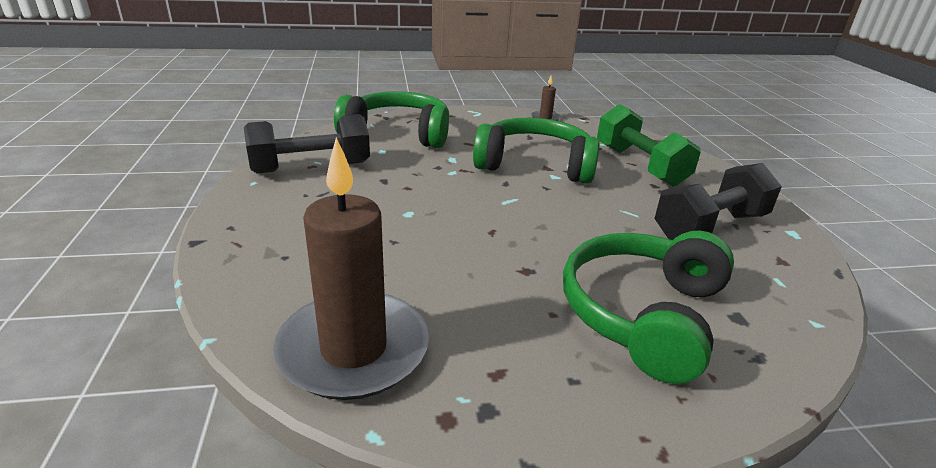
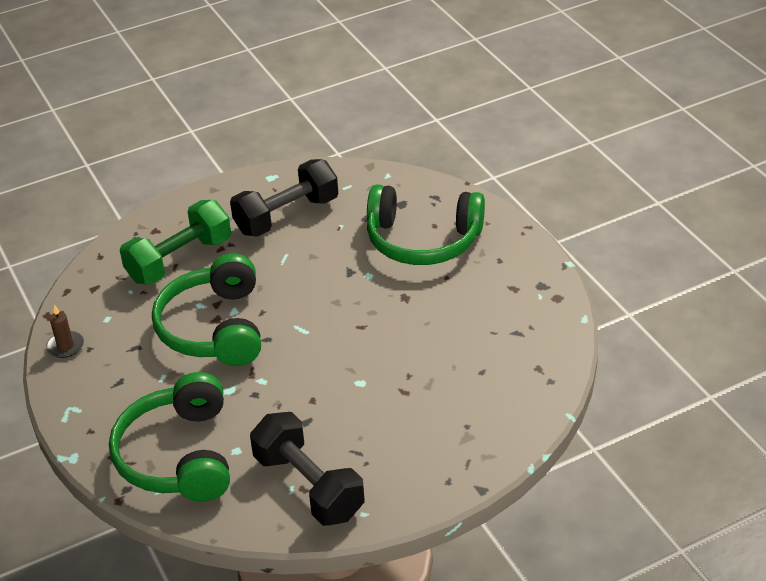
camera: 105 degrees left, 10 degrees up
brown candle [273,137,429,400] -> none
black dumbbell [655,163,782,240] -> black dumbbell turned 75 degrees counterclockwise [230,159,338,237]

